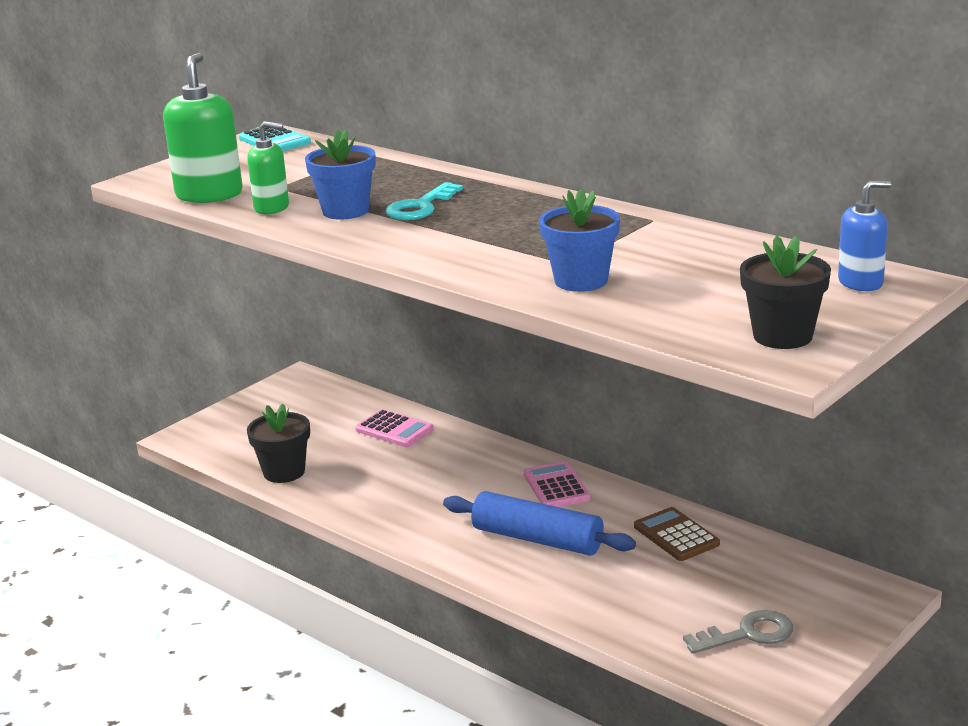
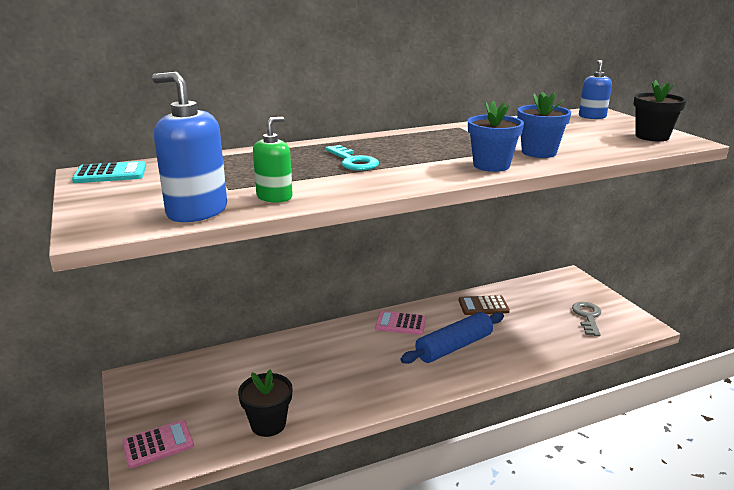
camera: 65 degrees left, 0 degrees up
green soap dispenser [163,53,243,203] -> blue soap dispenser [152,72,227,222]
blue flower pot [305,129,375,220] -> blue flower pot moved to [468,100,524,172]
pink calculator [355,409,434,447] -> pink calculator moved to [122,420,194,468]

